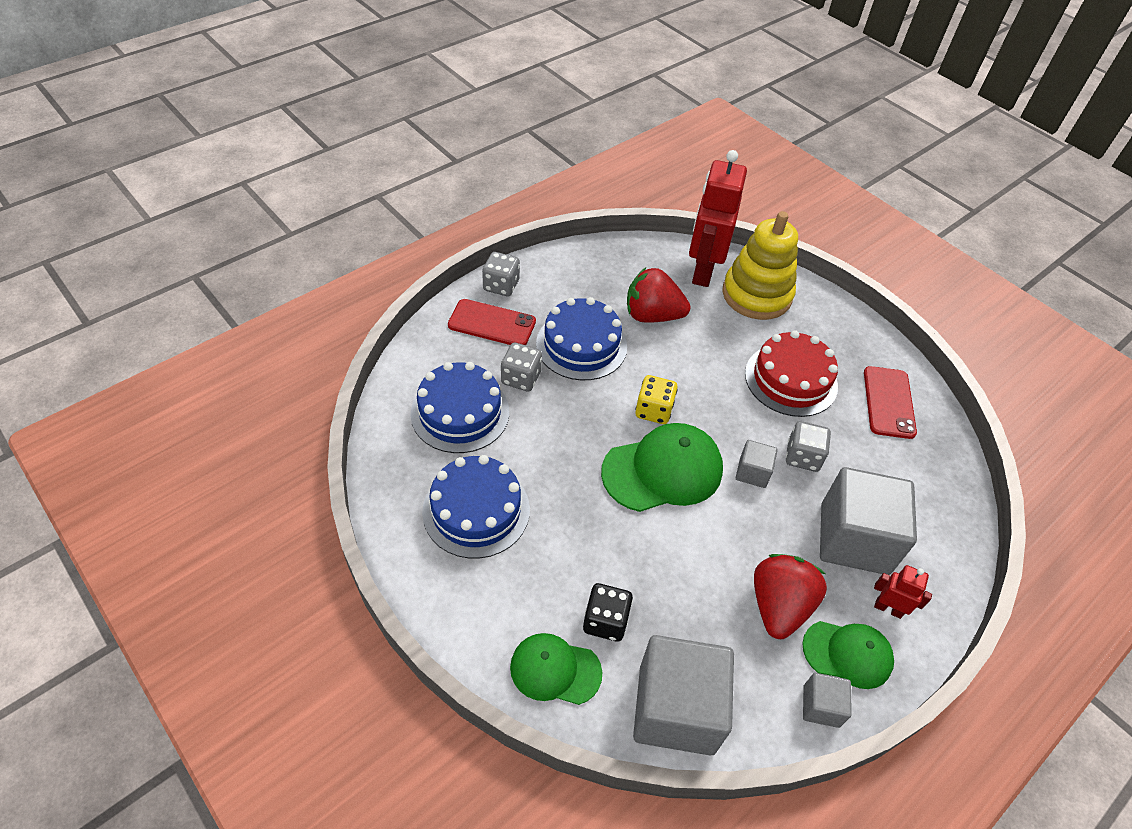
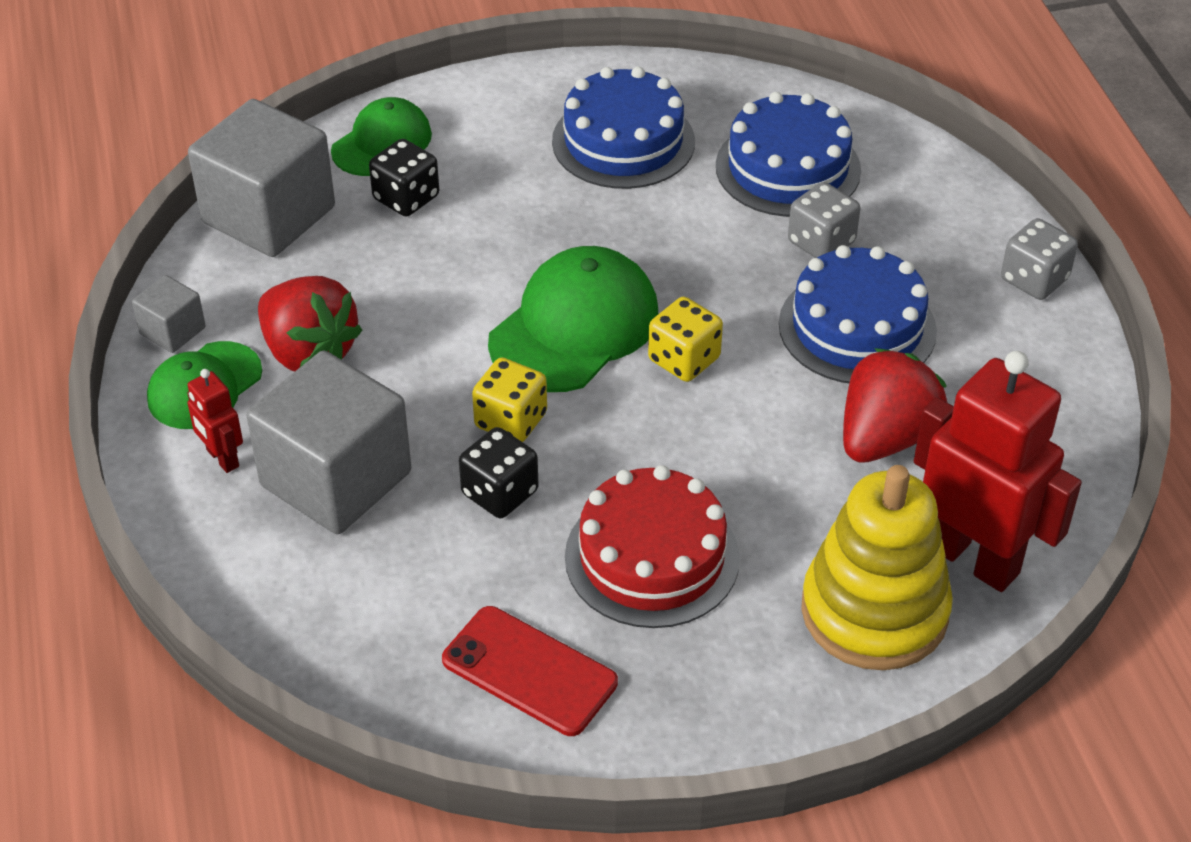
camera: 120 degrees right, 5 degrees down
red phone [448,299,536,345] -> none
green cap [601,423,723,512] -> green cap turned 150 degrees counterclockwise [488,246,658,392]
grey cube [736,440,778,488] -> yellow dice [472,357,547,442]
grey dice [786,421,831,472] -> black dice [459,427,539,518]
red robot [874,565,932,619] -> red robot turned 90 degrees clockwise [187,369,243,473]

